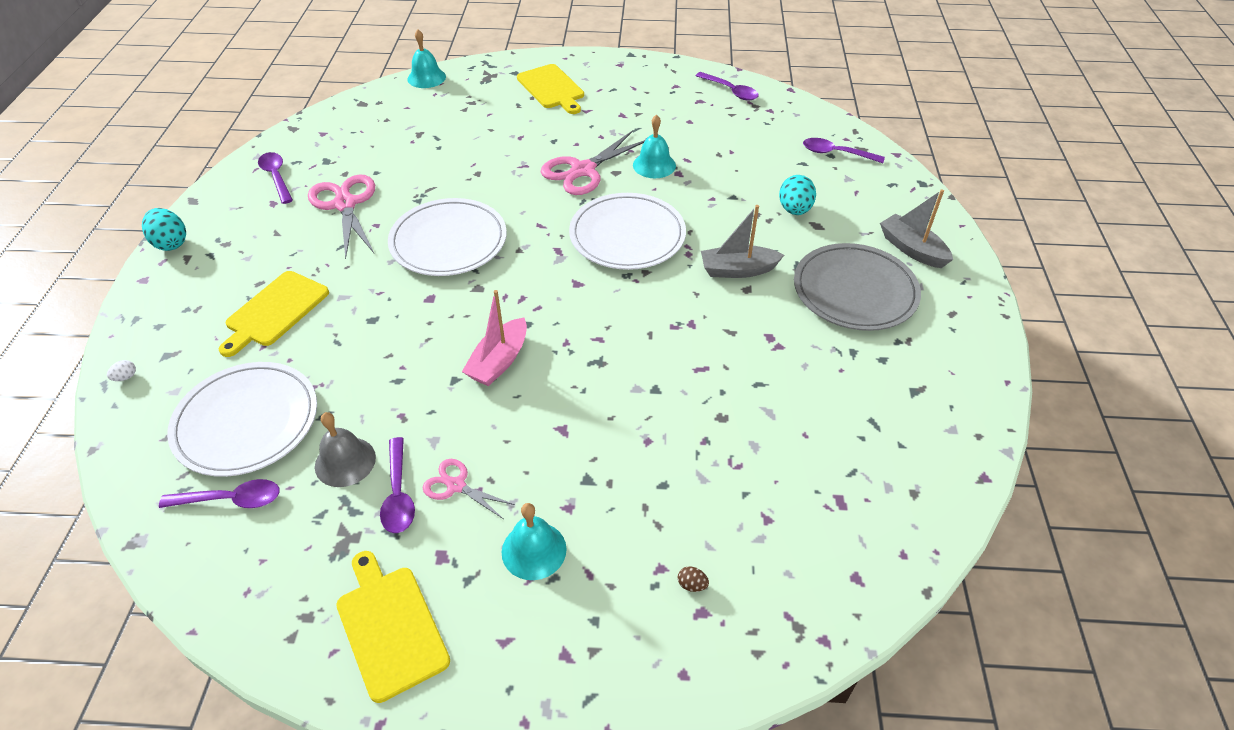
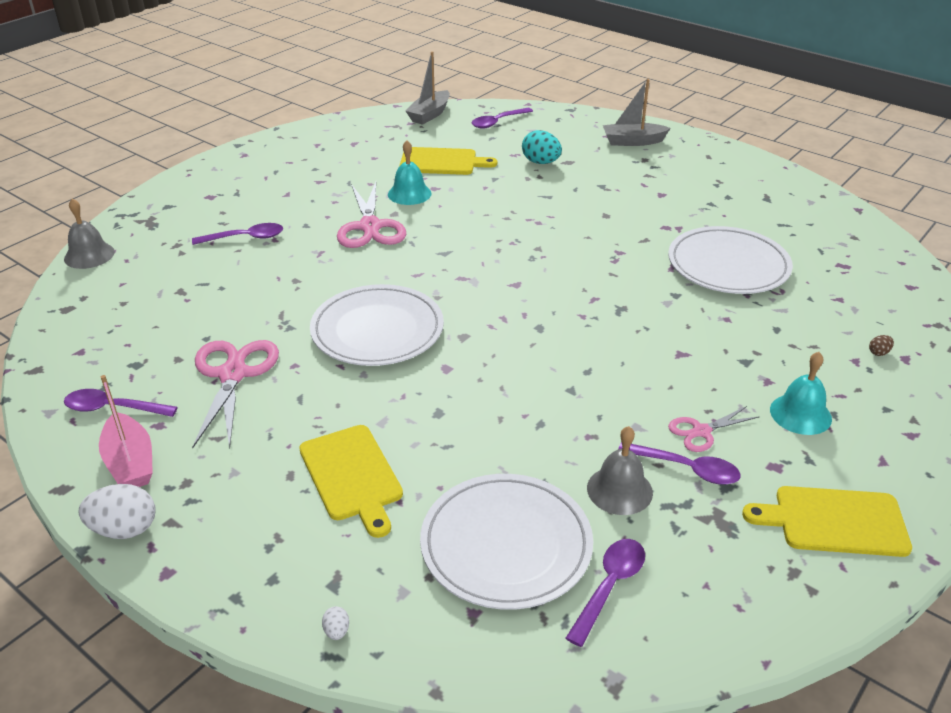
camera: 55 degrees left, 10 degrees down
turquoise egg [142,208,186,251] -> white egg [79,484,156,539]
pink scissors [308,175,375,259] -> pink scissors turned 75 degrees clockwise [192,340,279,449]
turquoise bell [408,29,446,88] -> grey bell [64,198,115,269]
pink boat [462,290,527,386] -> pink boat moved to [99,375,153,487]
yellow cutting board [517,64,584,114] -> yellow cutting board moved to [399,147,497,175]
white plate [569,193,686,270] -> white plate moved to [668,226,793,294]
purple spoon [696,72,759,100] -> purple spoon moved to [192,223,283,245]
grey boat [701,205,784,278] -> grey boat moved to [406,51,450,125]
grey plate [794,243,921,331] -> none

